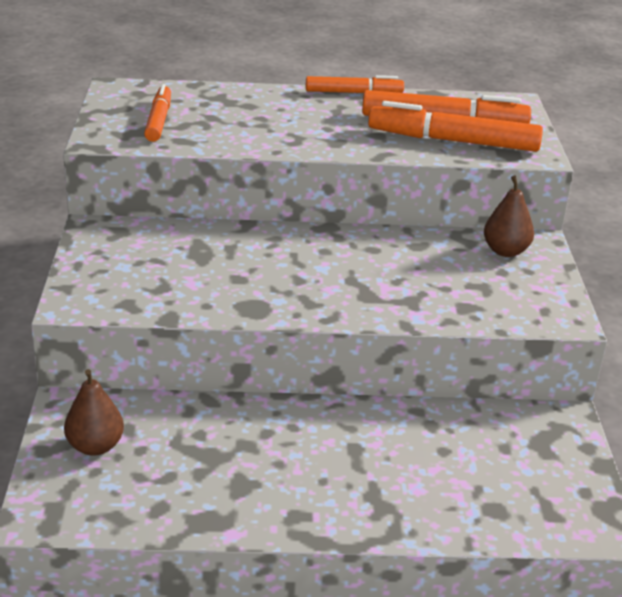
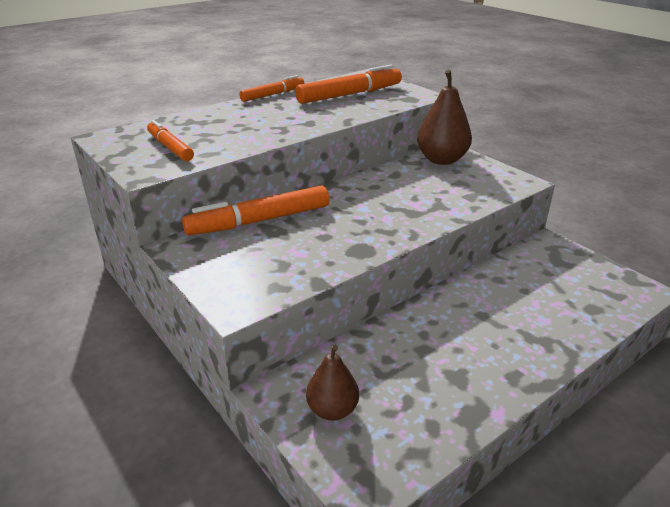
camera: 35 degrees left, 0 degrees up
orange marker [368,101,543,152] -> orange marker moved to [182,185,329,235]
brown pear [484,176,534,257] -> brown pear [417,70,472,165], size x1.57

